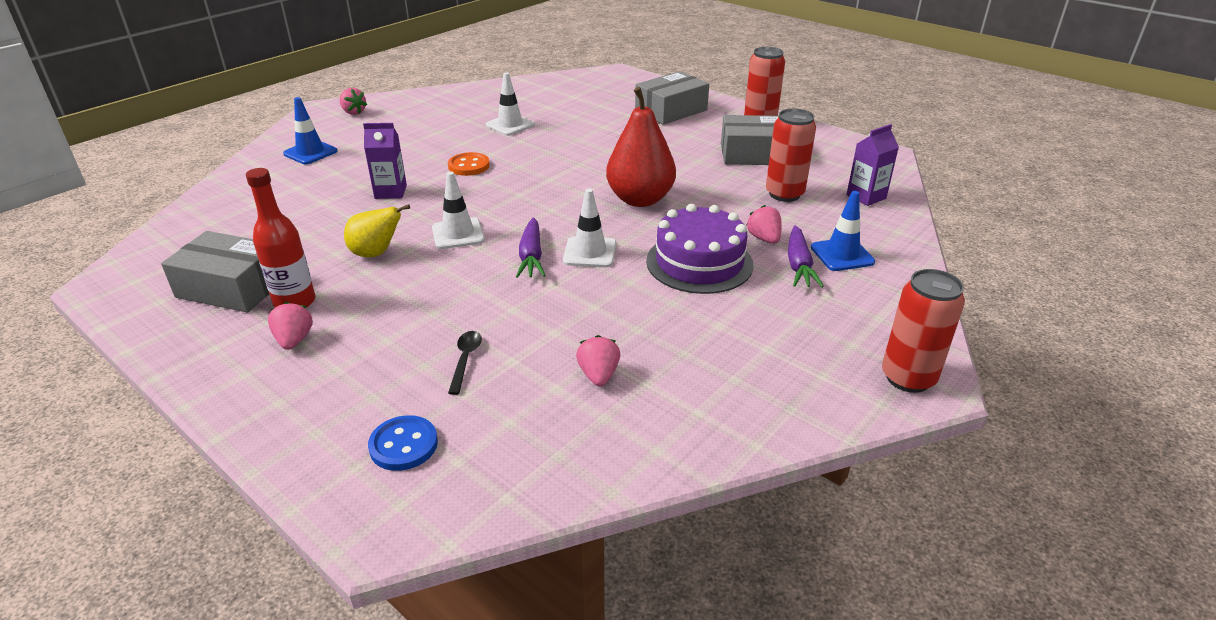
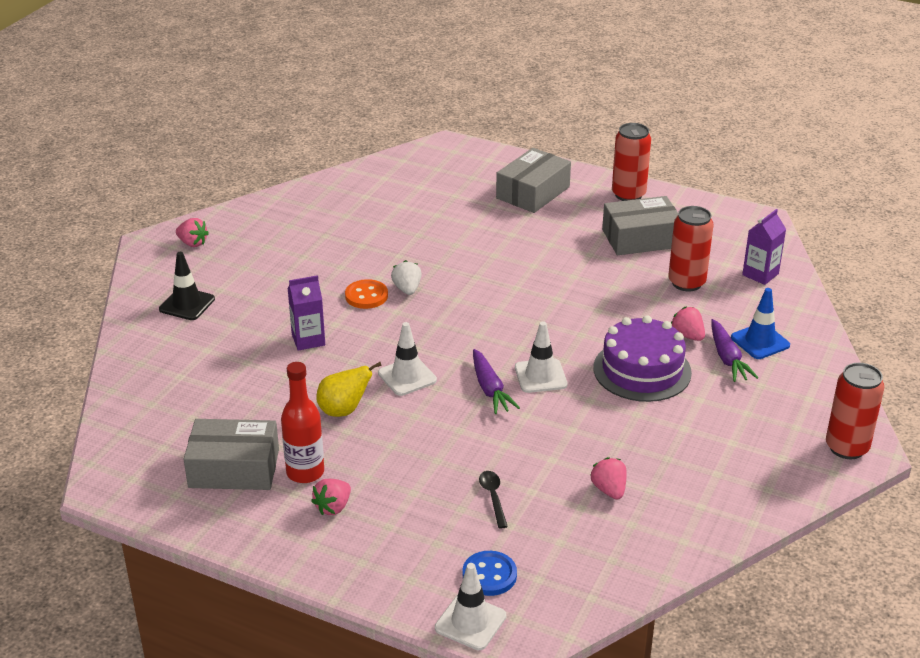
camera: 15 degrees left, 0 degrees up
pink strawberry [268,302,313,350] -> pink strawberry turned 120 degrees counterclockwise [311,479,351,515]
blue traffic cone [283,97,337,164] -> black traffic cone [159,252,215,320]
white traffic cone [486,72,535,136] -> white traffic cone moved to [435,563,506,650]
red pear [606,87,676,207] -> none
none -> white strawberry [391,260,422,295]

